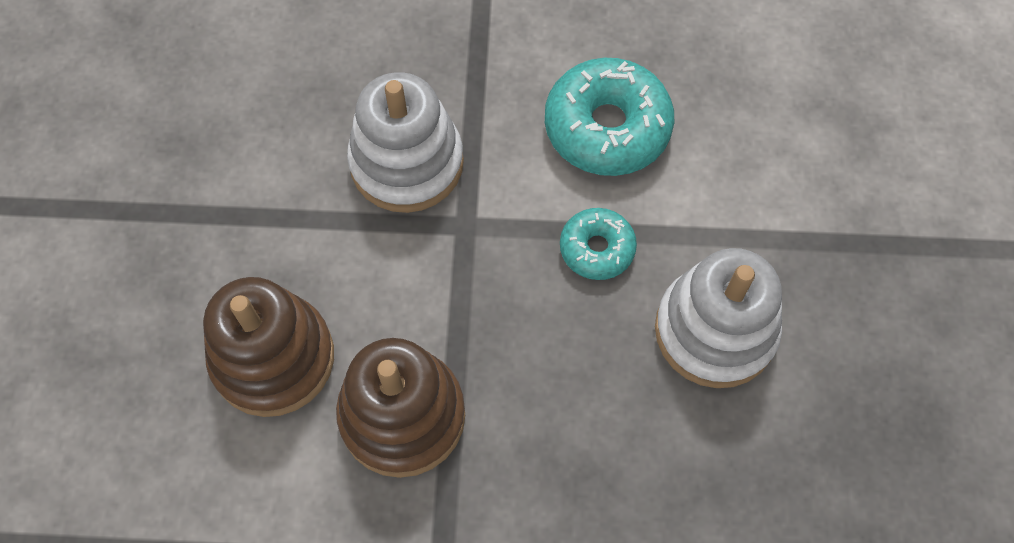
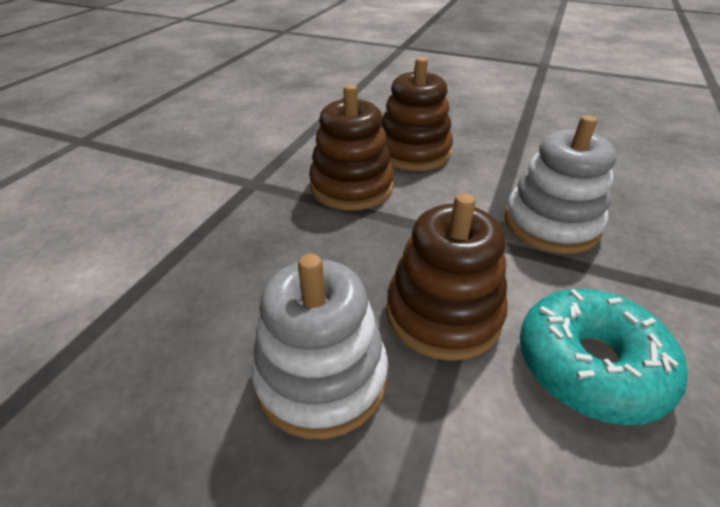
camera: 110 degrees right, 25 degrees down
turquoise donut [560,208,637,280] -> brown stacking toy [386,193,508,361]

